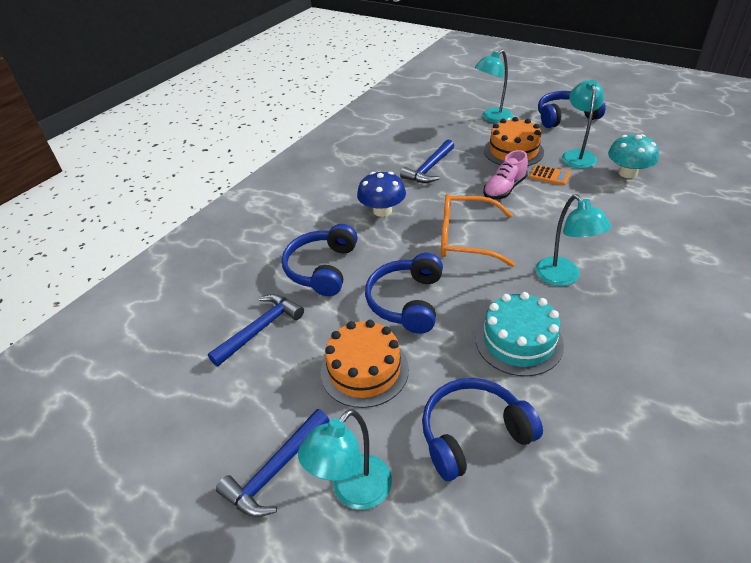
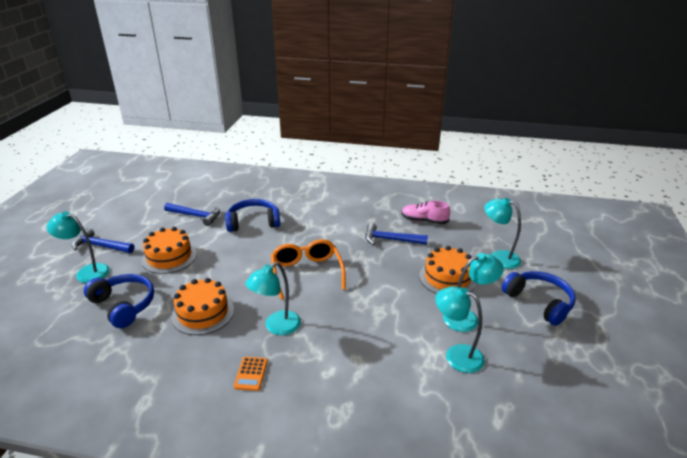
camera: 65 degrees right, 10 degrees down
blue mushroom [357,172,406,217] -> none
blue headphones [365,253,443,334] -> none
turquoise cake [476,292,564,376] -> orange cake [171,278,234,335]
pink shoe [483,150,528,200] -> pink shoe moved to [401,201,450,224]
orange calculator [529,165,571,185] -> orange calculator moved to [234,357,268,391]
turquoise mushroom [608,134,659,178] -> turquoise lamp [435,286,485,373]

